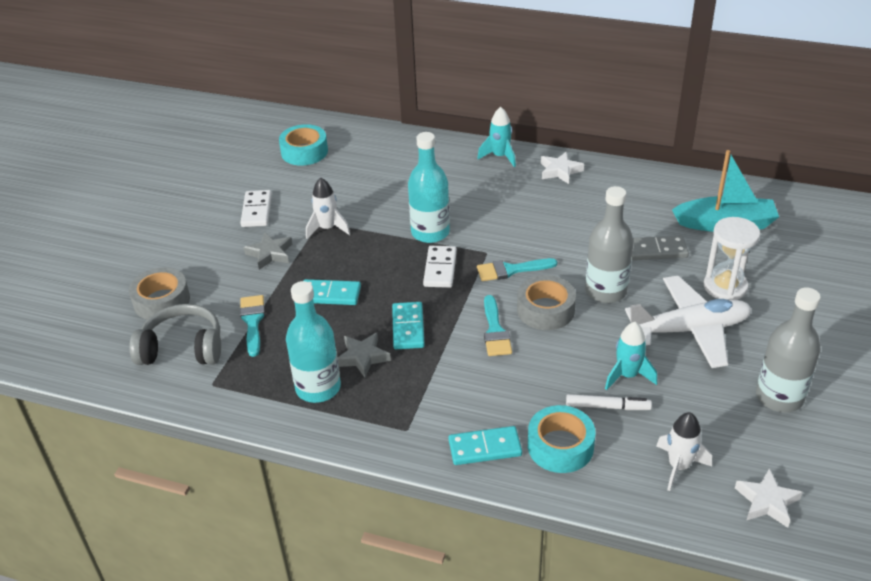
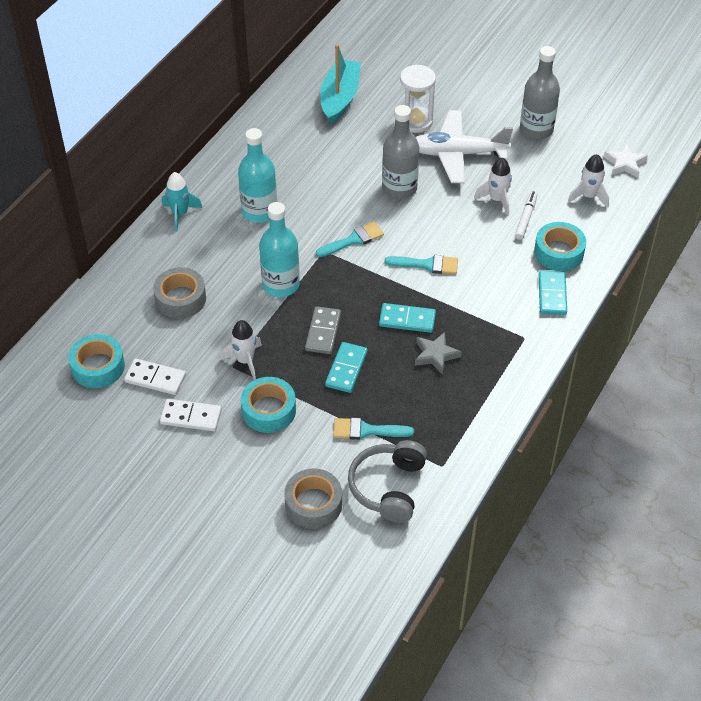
camera: 80 degrees left, 10 degrees up
grey star [244,232,292,270] -> turquoise tape [241,377,296,433]
turquoise bottle [286,281,341,403] -> turquoise bottle moved to [238,128,277,223]
white domino [423,246,457,288] -> white domino moved to [124,359,186,395]
turquoise brush [477,258,557,281] -> turquoise brush turned 120 degrees counterclockwise [316,222,384,257]
grey tape [517,275,576,330] -> grey tape moved to [153,267,206,319]
white star [541,152,584,184] -> none
turquoise rocket [605,322,657,390] -> white rocket [474,157,512,215]
white plane [625,276,752,368] -> white plane turned 90 degrees counterclockwise [416,110,513,183]
grey domino [632,236,689,260] -> grey domino moved to [305,306,341,354]

